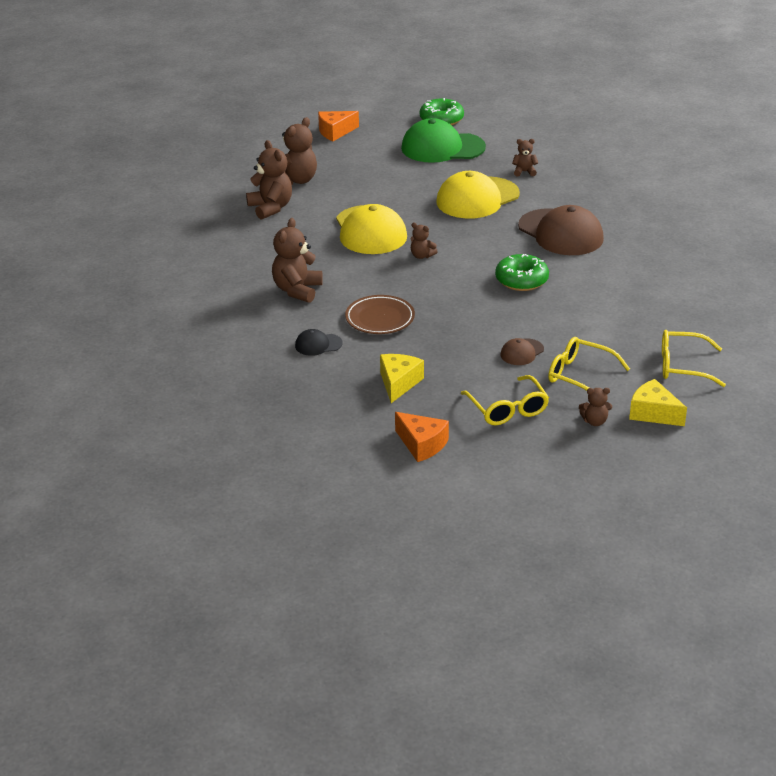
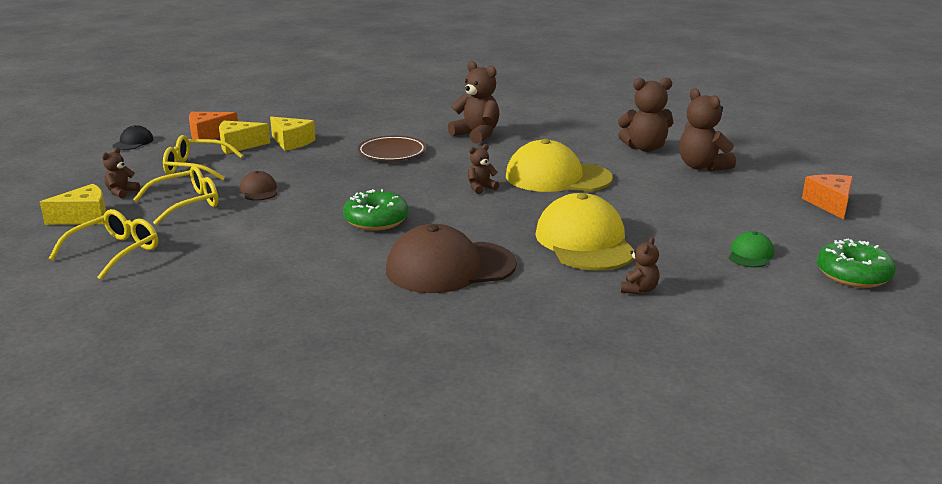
camera: 115 degrees right, 10 degrees down
black cap [295,329,343,356] -> black cap moved to [112,125,154,150]
green cap [401,118,486,163] -> green cap [729,231,774,267], size x0.46
none -> yellow cheese [219,121,270,154]

